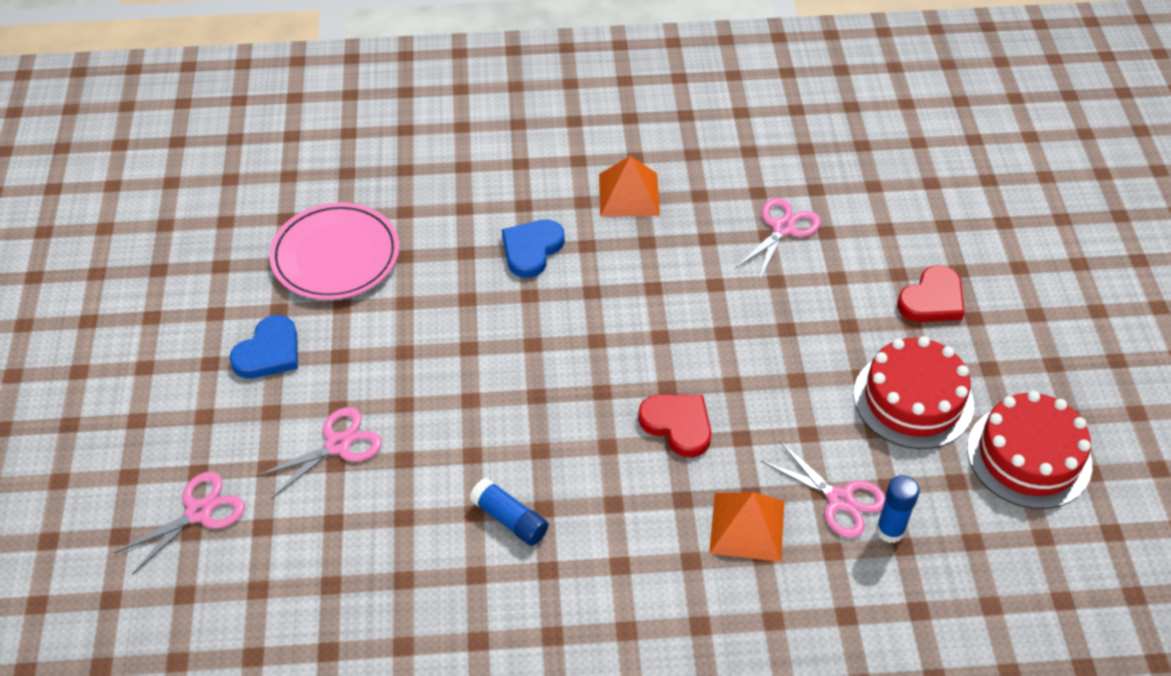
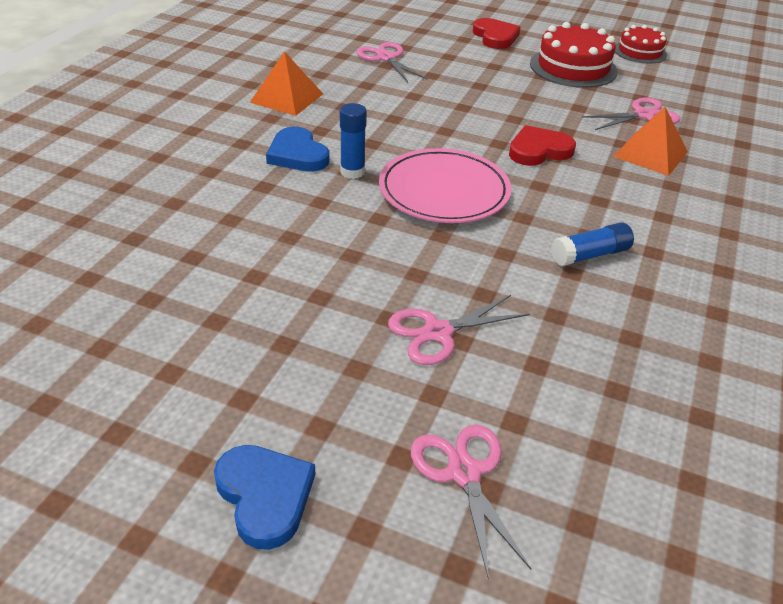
camera: 65 degrees left, 10 degrees down
blue heart [230,315,298,379] -> blue heart moved to [214,445,315,550]
pink scissors [255,407,382,499] -> pink scissors turned 105 degrees counterclockwise [388,295,530,365]
pink plate [269,202,399,300] -> pink plate moved to [379,148,511,223]
blue glue stick [876,475,920,543] -> blue glue stick moved to [340,103,367,179]
red cake [967,391,1092,509] -> red cake [615,25,667,64], size x0.63

